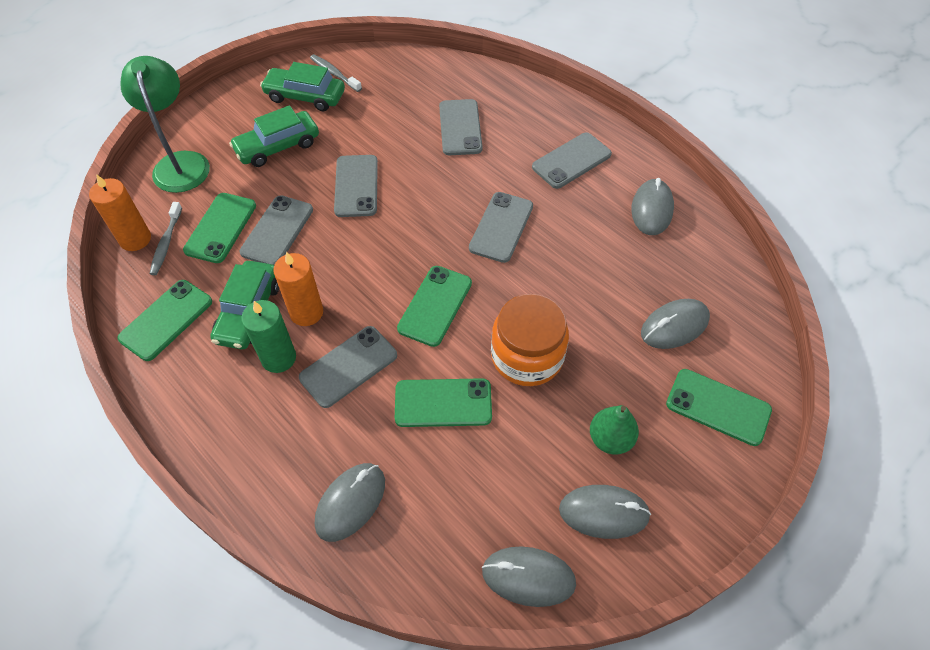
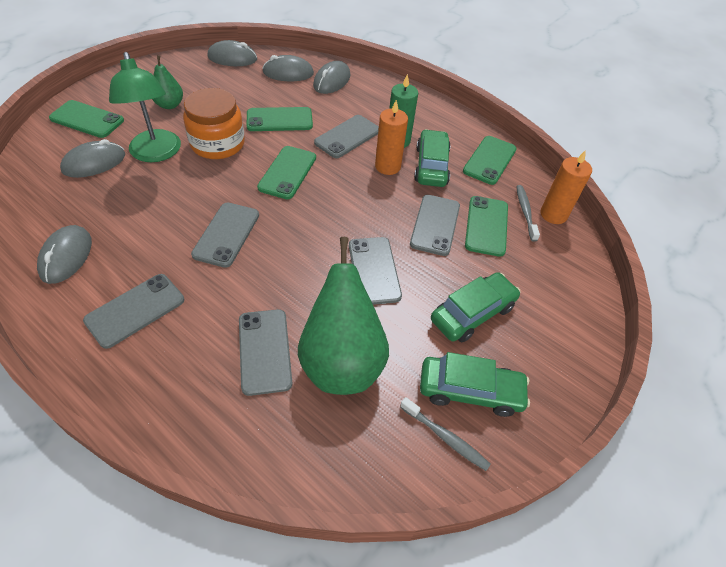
camera: 170 degrees right, 5 degrees down
green lamp [120,56,210,193] -> green lamp moved to [109,52,181,162]
grey mouse [559,485,651,539] -> grey mouse moved to [262,55,314,81]
none -> green pear [298,237,389,395]

